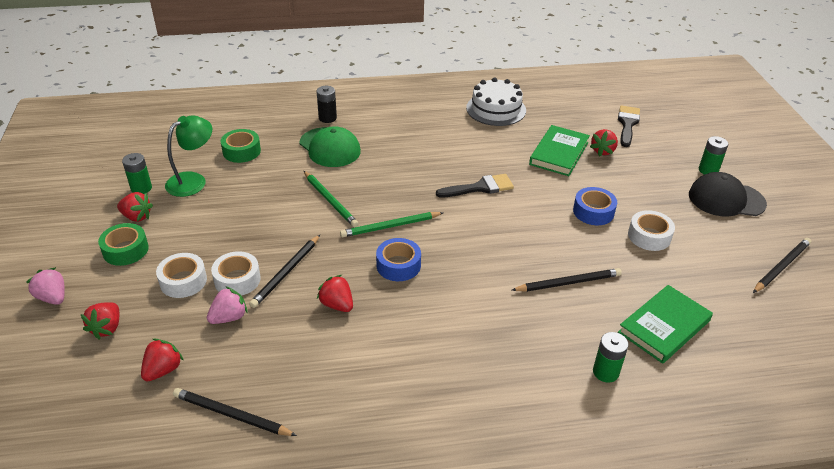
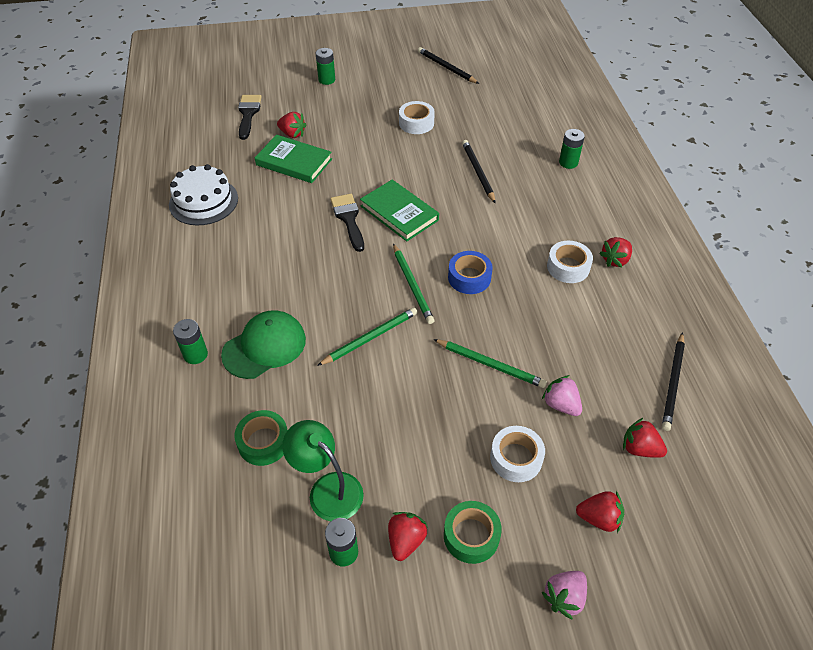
camera: 90 degrees left, 10 degrees up
white tape [211,251,261,296] -> white tape moved to [547,241,593,283]
black pencil [249,235,320,308] -> green pencil [433,339,547,388]
black battery [316,86,337,123] -> green battery [173,319,208,364]
red strawberry [317,275,353,312] -> red strawberry moved to [599,237,632,267]
blue tape [573,187,617,225] -> none
black brush [618,105,640,147] -> black brush turned 75 degrees clockwise [238,95,261,140]
green book [618,285,713,364] -> green book moved to [360,180,439,241]
black cap [689,172,767,217] -> none

